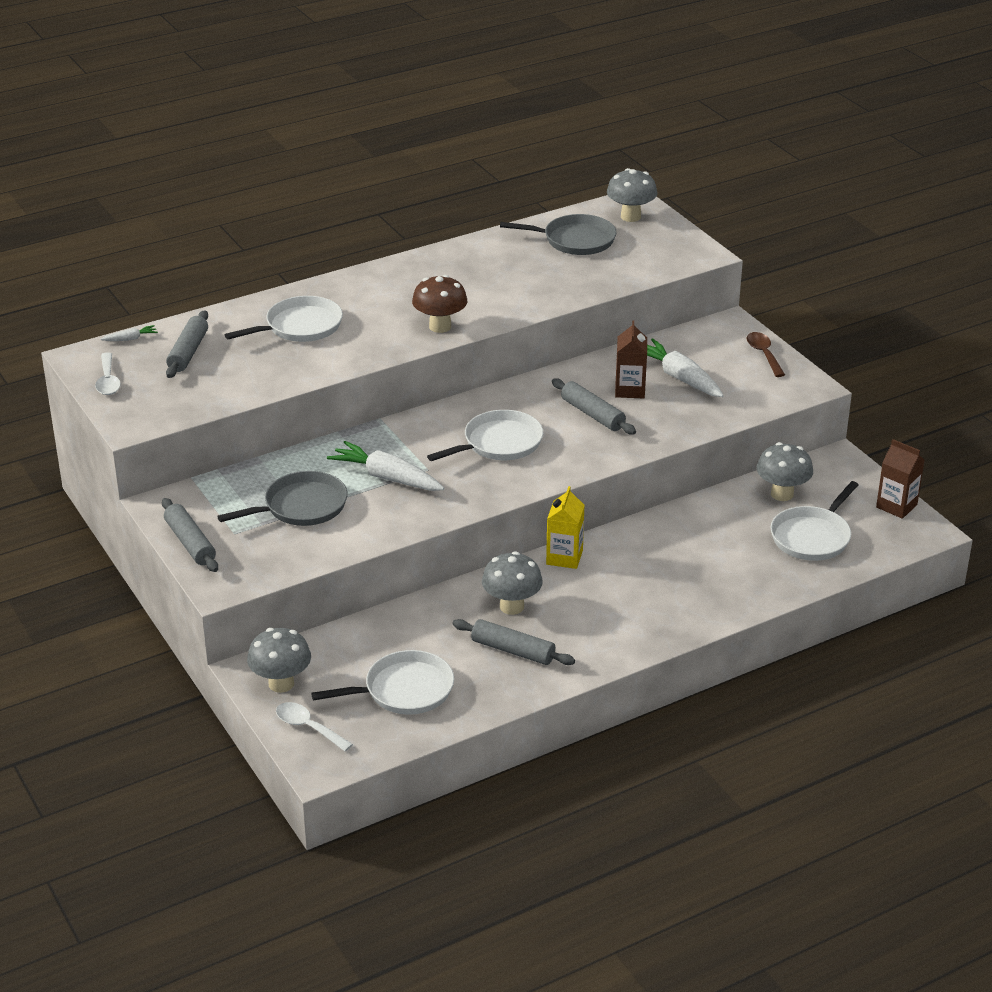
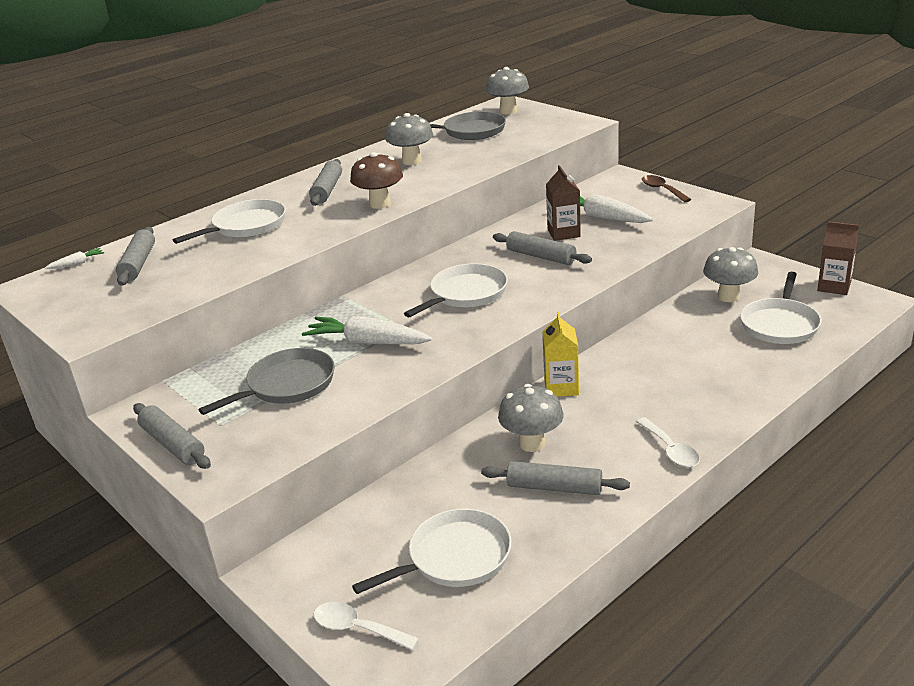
camera: 10 degrees left, 5 degrees down
white spoon [95,352,121,395] -> white spoon moved to [636,417,700,468]
grey mushroom [247,628,311,693] -> grey mushroom moved to [385,113,433,165]
none -> grey rolling pin [309,159,342,206]

